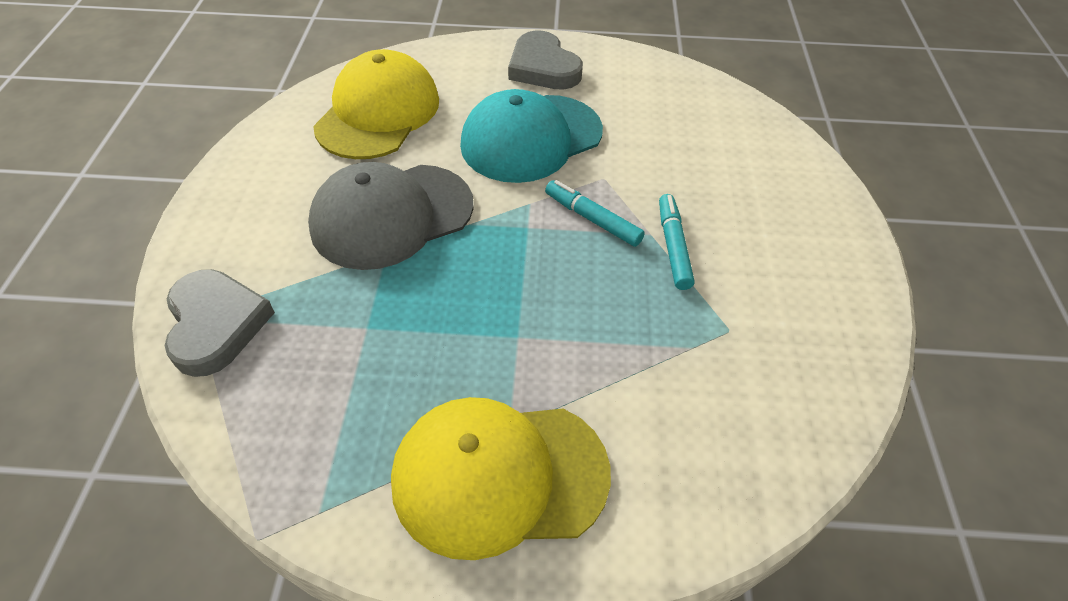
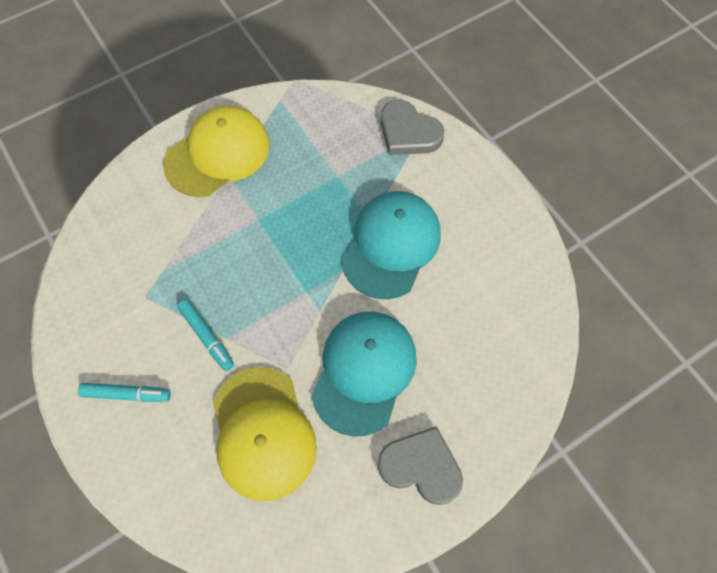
camera: 145 degrees right, 15 degrees up
grey cap [308,162,474,270] -> turquoise cap [342,191,441,299]
yellow cap [313,49,439,159] -> yellow cap moved to [213,367,317,501]
turquoise marker [545,180,645,247] -> turquoise marker moved to [78,383,171,402]

